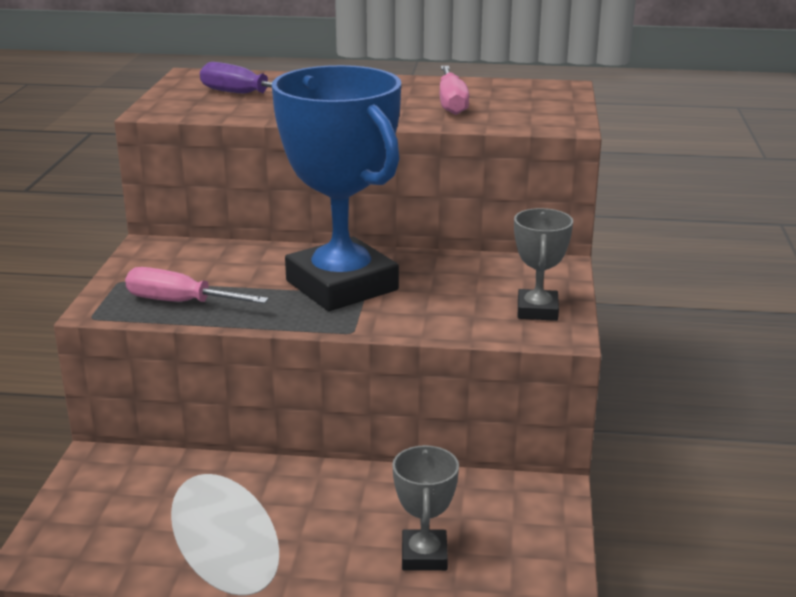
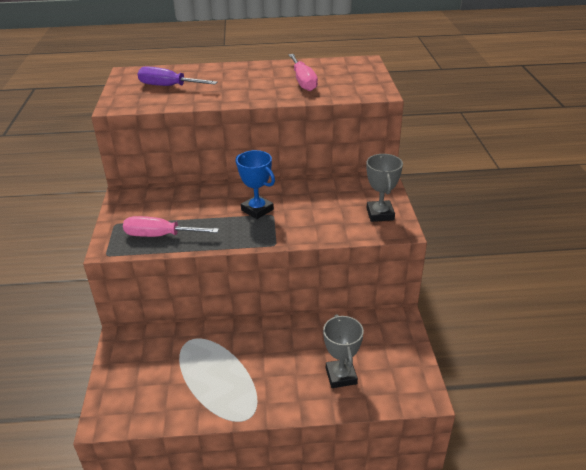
camera: 10 degrees left, 10 degrees up
blue trophy [272,65,401,311] -> blue trophy [236,150,275,219], size x0.46

